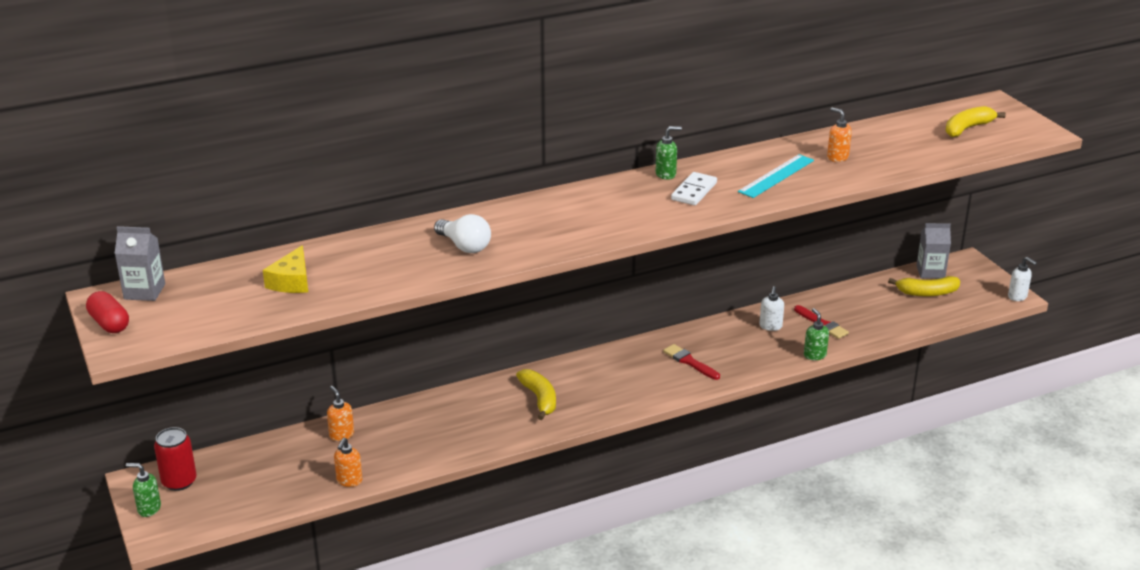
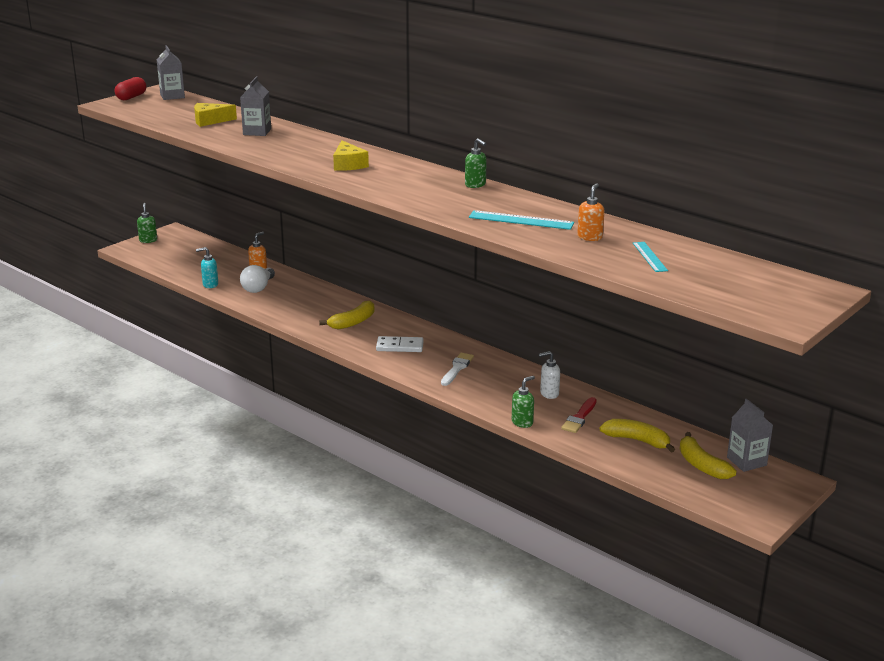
camera: 65 degrees right, 5 degrees down
red can [154,427,197,491] -> none
orange soap dispenser [334,437,362,487] -> turquoise soap dispenser [196,247,218,288]
white light bulb [434,214,491,253] -> white light bulb moved to [240,265,275,293]
red brush [663,344,720,380] -> white brush [441,353,474,386]
white domino [671,172,717,205] -> white domino moved to [376,336,424,352]
yellow banana [945,106,1006,137] -> yellow banana moved to [599,419,675,453]
white soap dispenser [1008,257,1037,301] -> none
none -> grey carton [240,77,271,136]
none -> yellow cheese [333,140,369,171]
none -> turquoise ruler [633,242,668,272]

